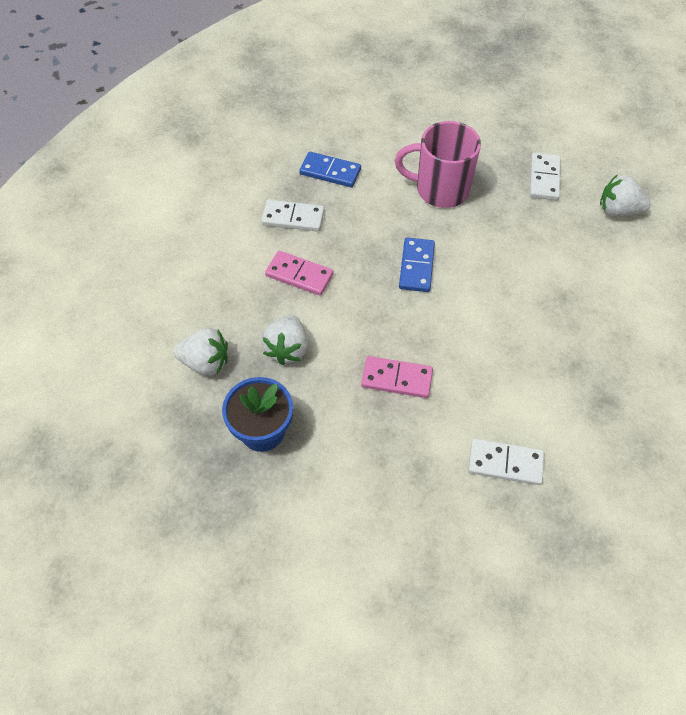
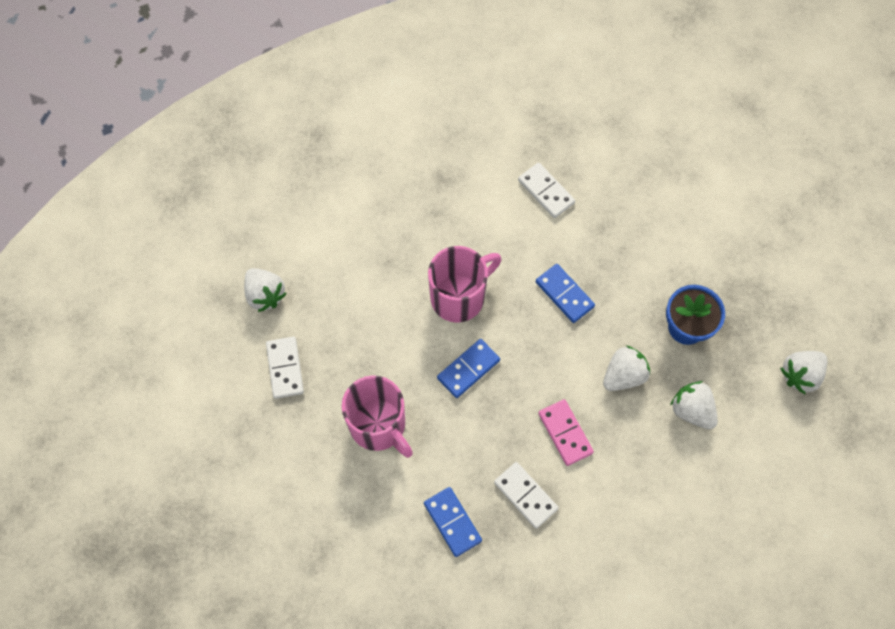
camera: 140 degrees left, 10 degrees up
pink domino [361,356,433,398] -> blue domino [536,264,595,323]
white domino [530,153,560,200] -> white domino turned 60 degrees counterclockwise [266,337,304,399]
none -> pink mug [428,246,501,323]
none -> white strawberry [780,351,827,394]

